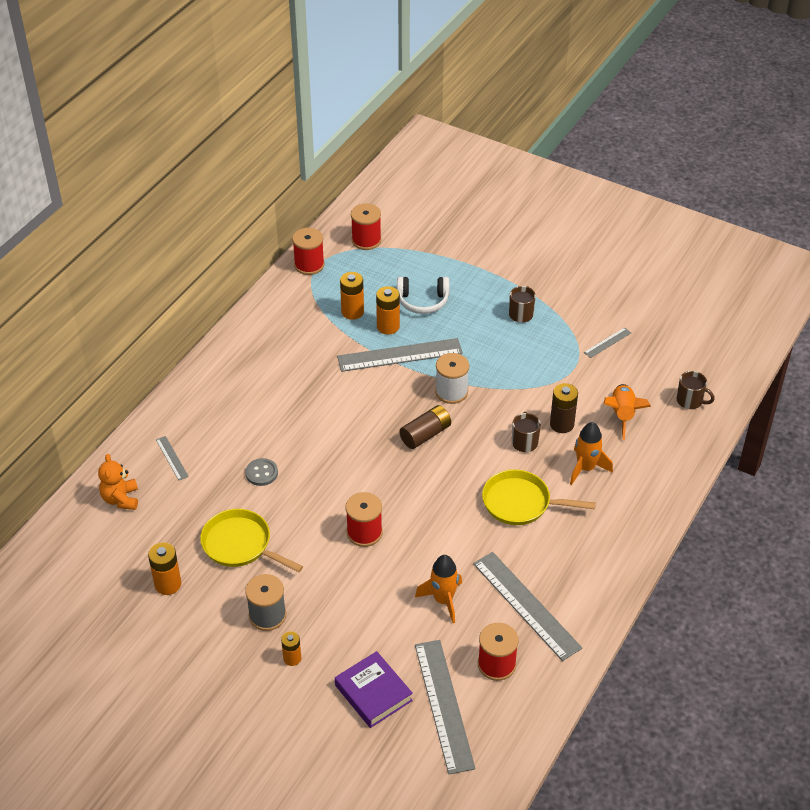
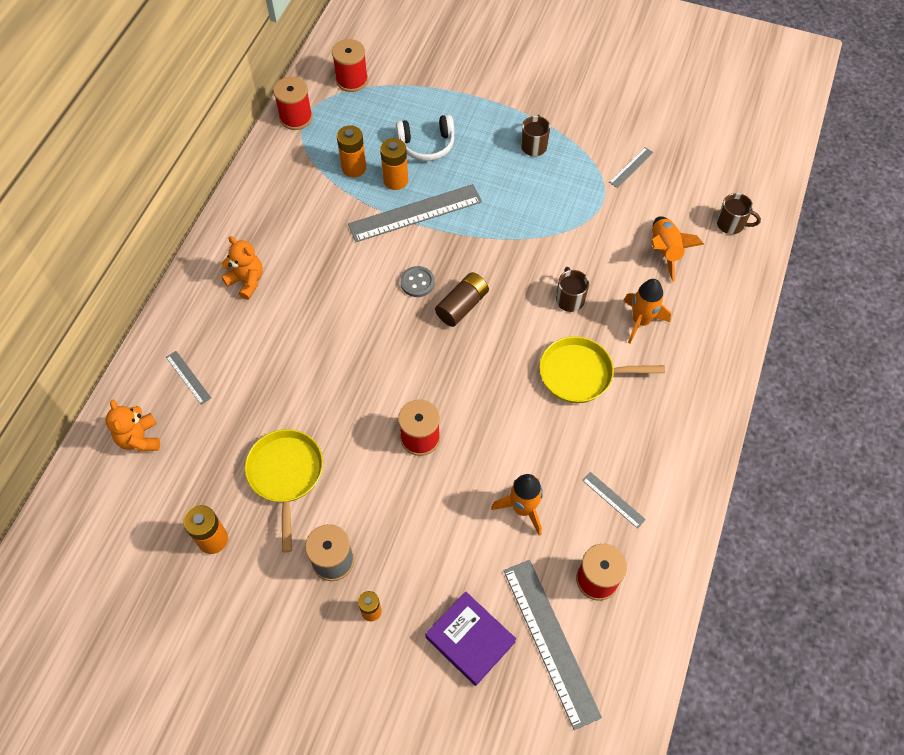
camera: 10 degrees left, 15 degrees up
yellow pan [200,509,303,572] -> yellow pan turned 60 degrees clockwise [245,429,323,553]
grey button [245,458,278,486] -> grey button moved to [400,266,435,297]
white spool [435,353,469,404] -> none
grey ruler [473,552,582,661] -> grey ruler [582,472,646,529], size x0.46
brown battery [550,383,578,433] -> none
none -> orange teddy bear [221,236,263,300]

